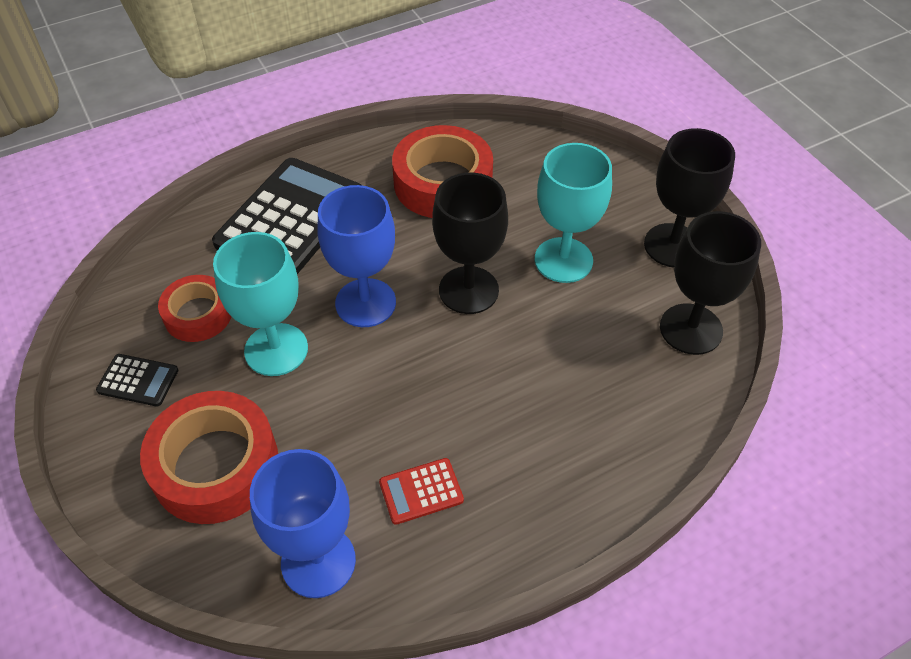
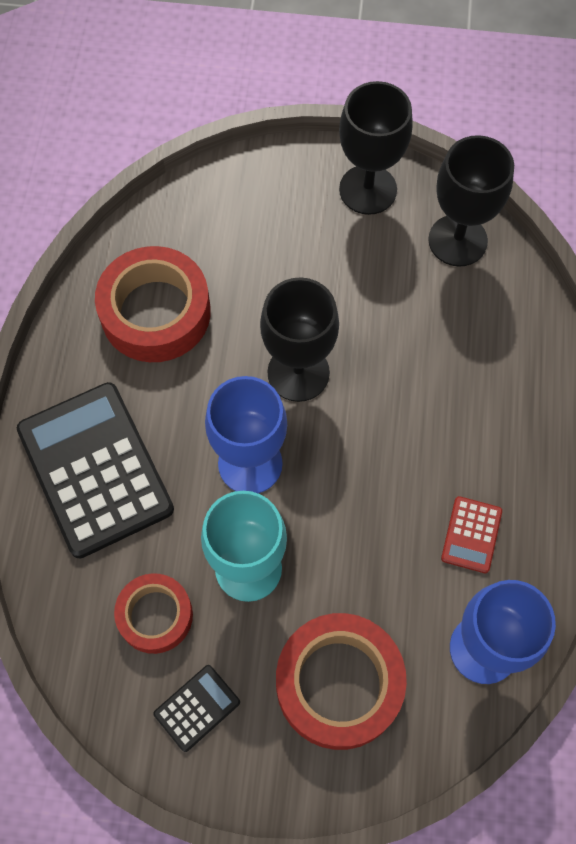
camera: 55 degrees left, 15 degrees up
turquoise goblet [535,143,612,283] -> none

